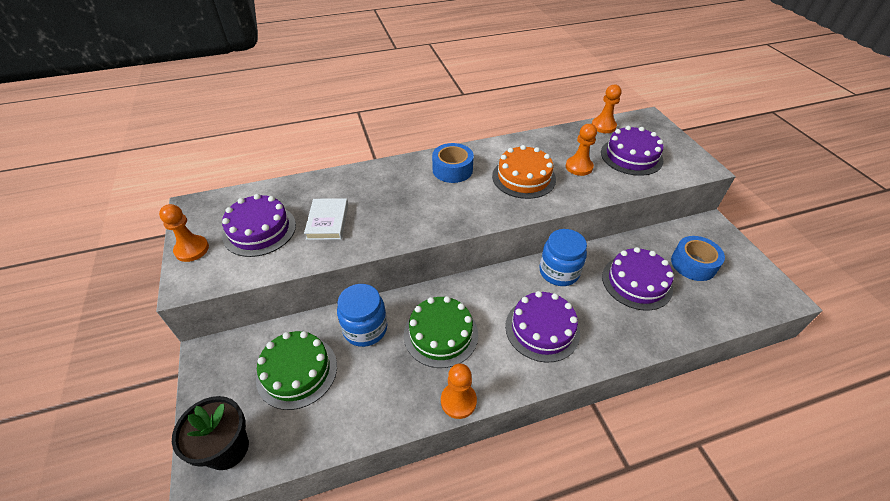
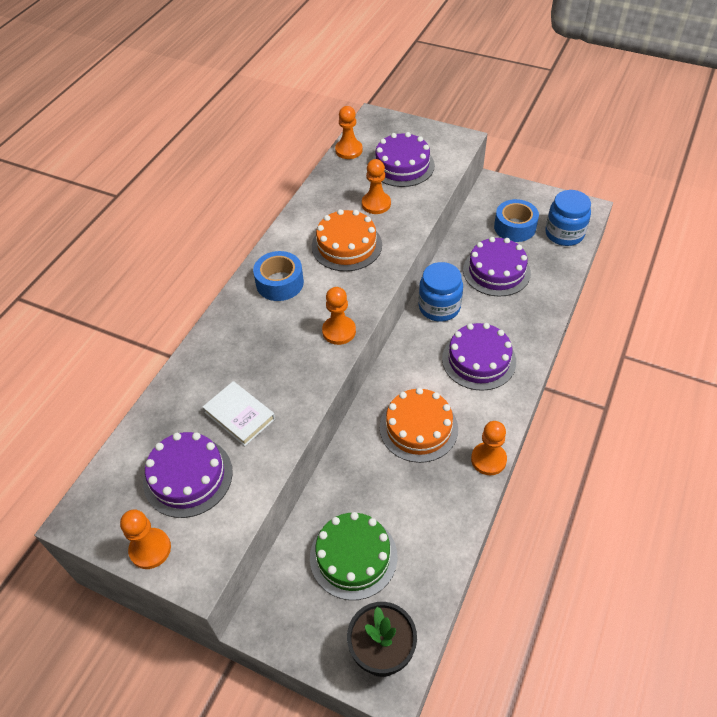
camera: 45 degrees left, 5 degrees up
blue jar [337,284,387,347] -> blue jar moved to [545,190,591,246]
green cake [404,296,478,368] -> orange cake [380,388,458,463]
none -> orange pawn [322,287,356,345]

